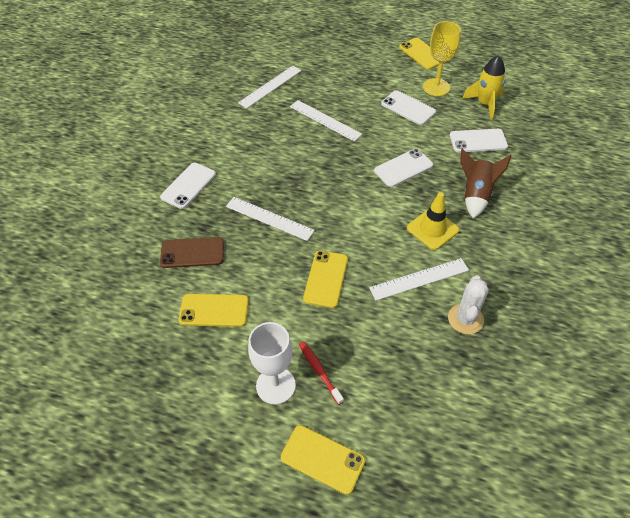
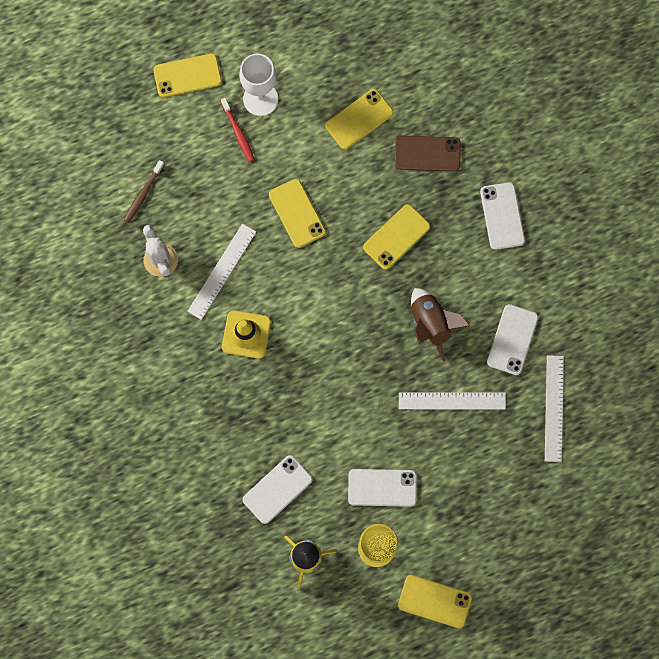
camera: 140 degrees right, 25 degrees up
brown phone [160,237,224,268] -> brown phone turned 45 degrees clockwise [395,136,461,171]
white ruler [226,197,315,241] -> yellow phone [363,204,430,270]
red toothbrush [299,342,344,405] -> red toothbrush turned 45 degrees clockwise [221,98,255,162]
white phone [374,149,433,187] -> white phone moved to [487,304,538,375]
brown rocket [460,148,511,218] -> brown rocket moved to [411,288,470,362]
none -> brown toothbrush [124,160,164,223]

